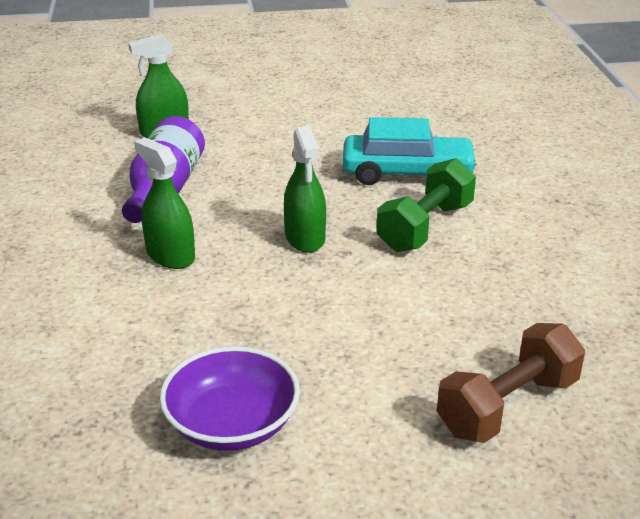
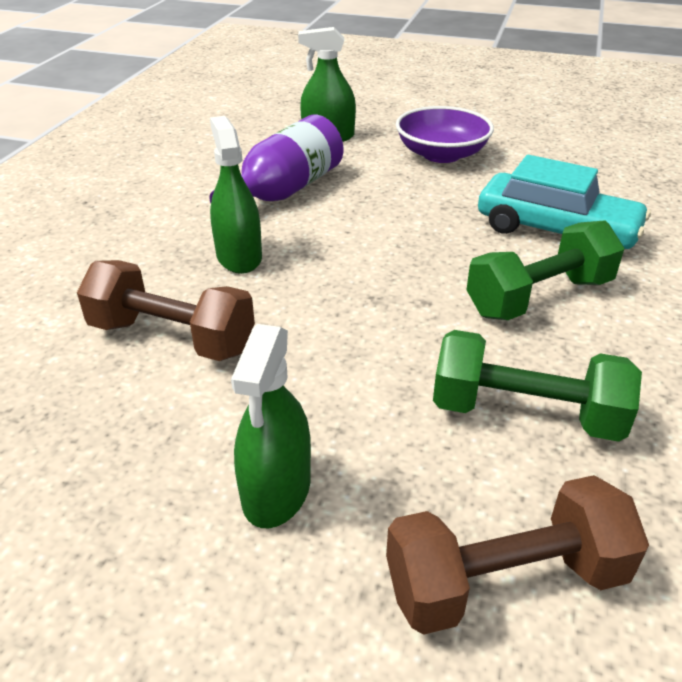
camera: 25 degrees right, 5 degrees up
purple bowl [160,346,300,451] -> purple bowl moved to [396,106,494,163]
green spray bottle [284,126,326,253] -> green spray bottle moved to [231,324,311,528]
none -> brown dumbbell [77,260,255,361]
none -> green dumbbell [433,330,642,442]

